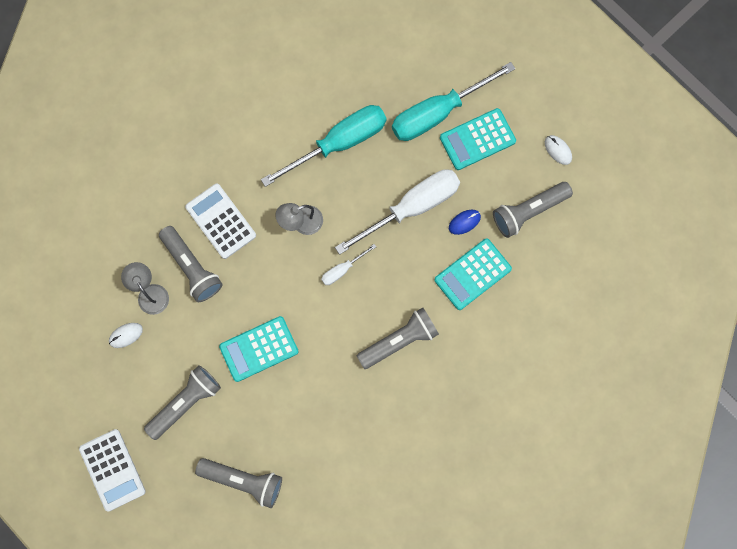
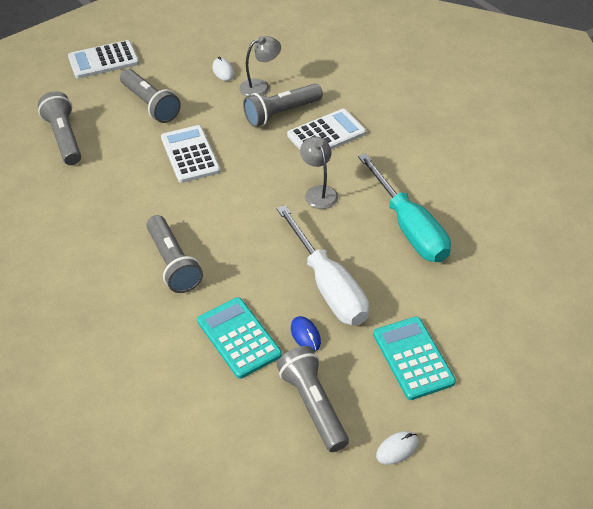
camera: 95 degrees right, 30 degrees down
grey flashlight [195,458,282,508] -> grey flashlight turned 135 degrees clockwise [38,91,81,165]
turquoise calculator [219,316,299,382] -> white calculator [161,125,220,183]
white screwdriver [321,244,376,285] -> none
turquoise screwdriver [392,62,516,141] -> none

